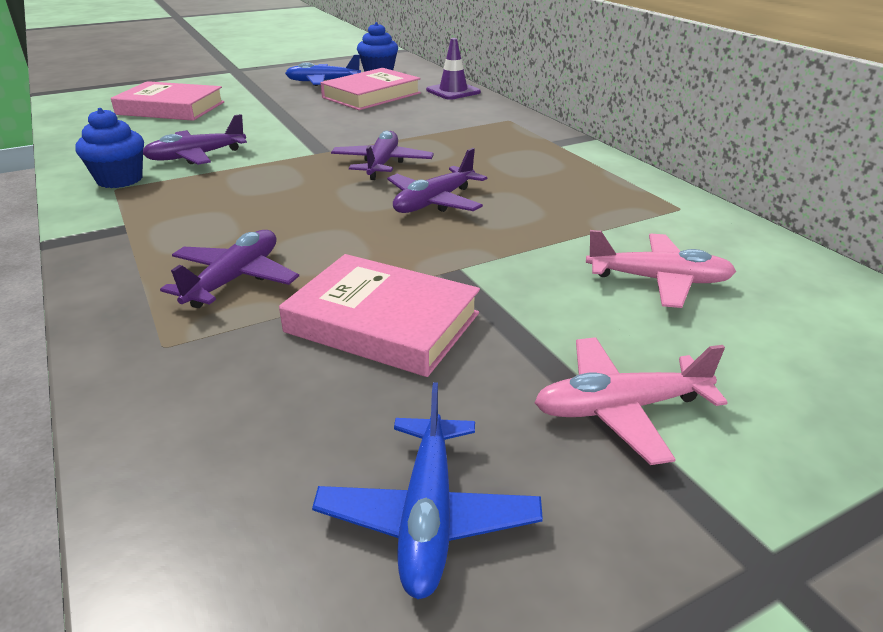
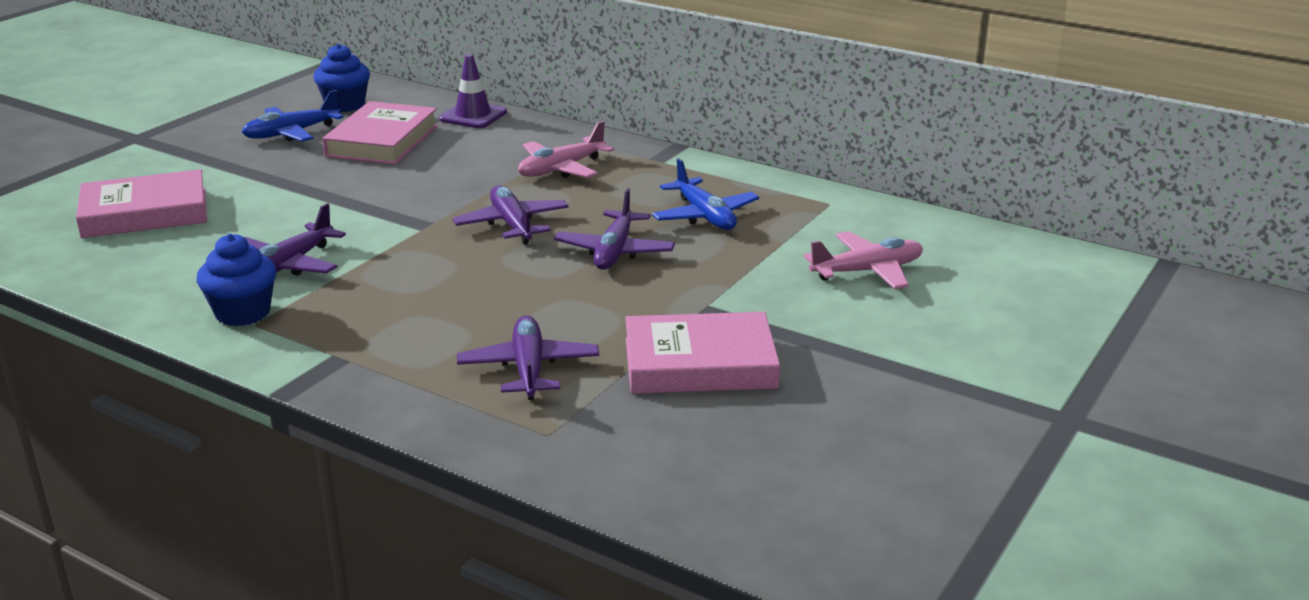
camera: 30 degrees left, 5 degrees down
blue plane [312,382,543,599] -> blue plane moved to [652,158,760,230]
pink plane [534,337,728,465] -> pink plane moved to [518,121,614,178]

